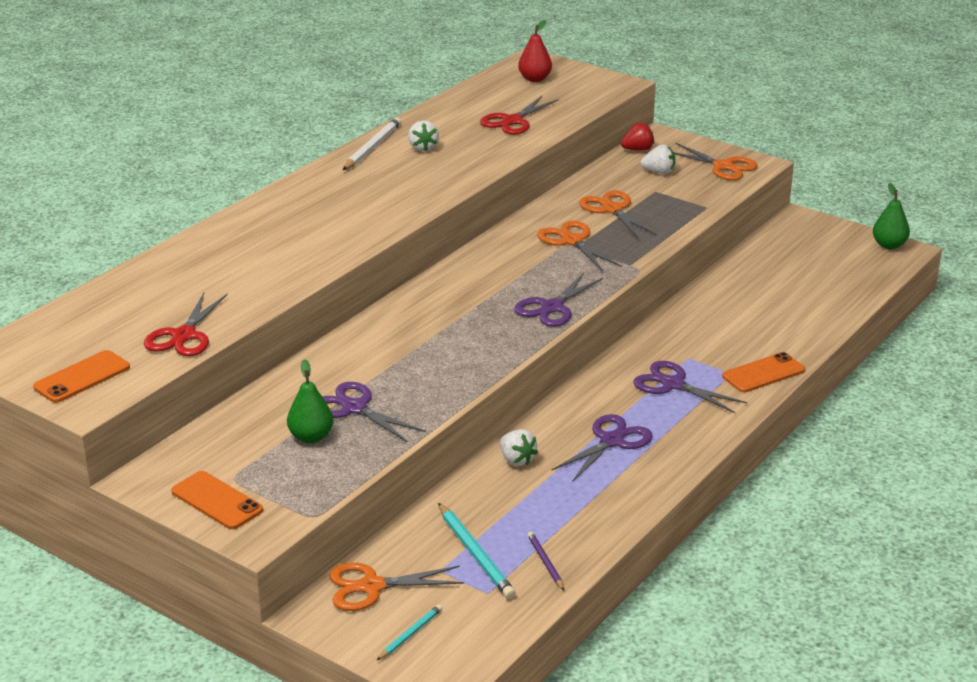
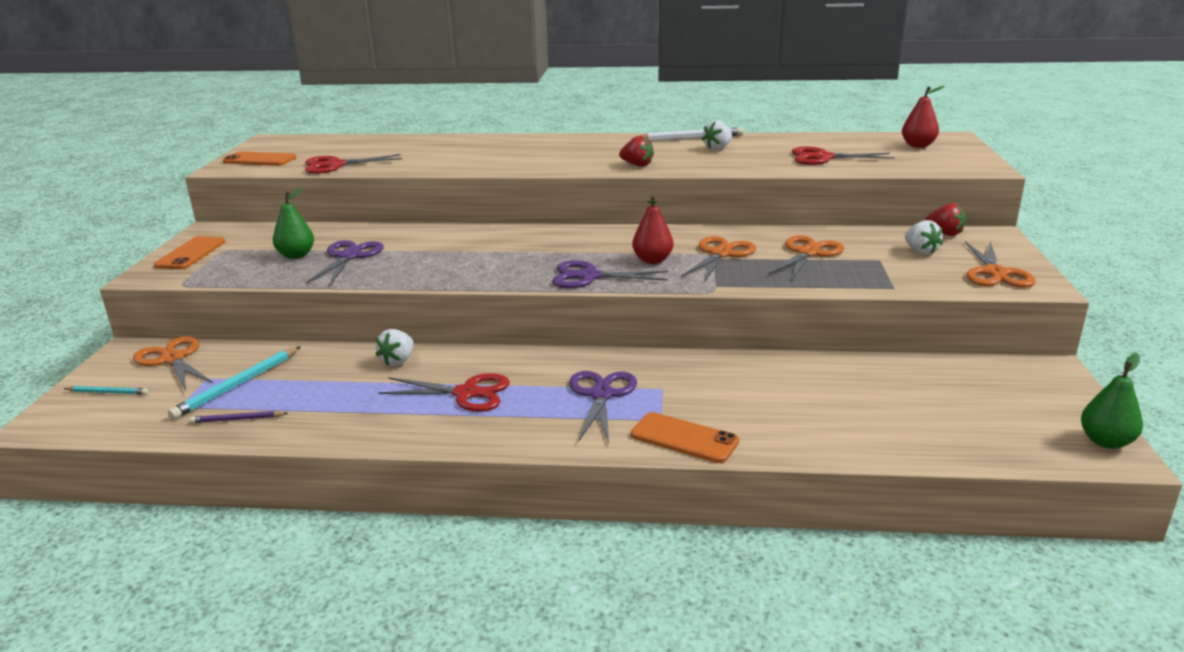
camera: 60 degrees right, 5 degrees down
purple pencil [528,532,564,590] -> purple pencil turned 135 degrees counterclockwise [190,411,288,423]
purple scissors [552,414,653,482] -> red scissors [379,373,510,412]
none -> red strawberry [619,136,654,167]
none -> red pear [632,195,674,264]

